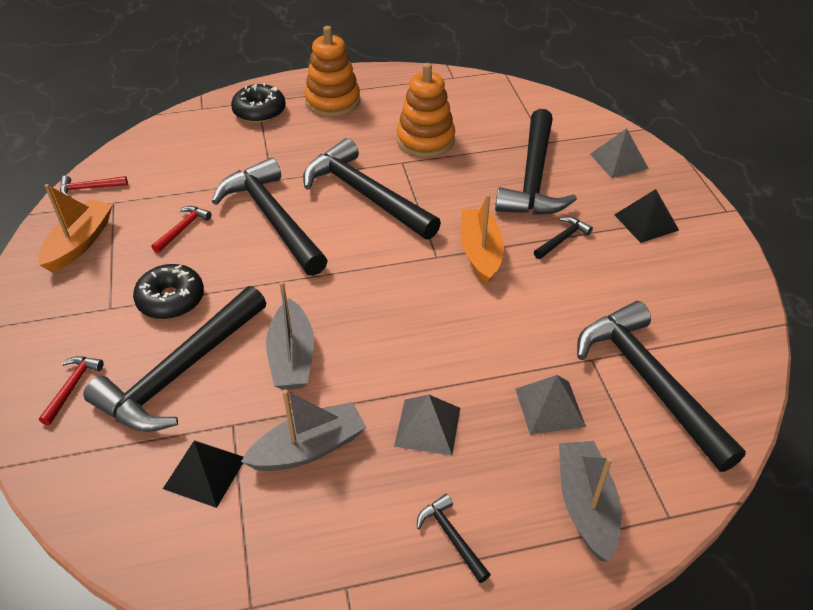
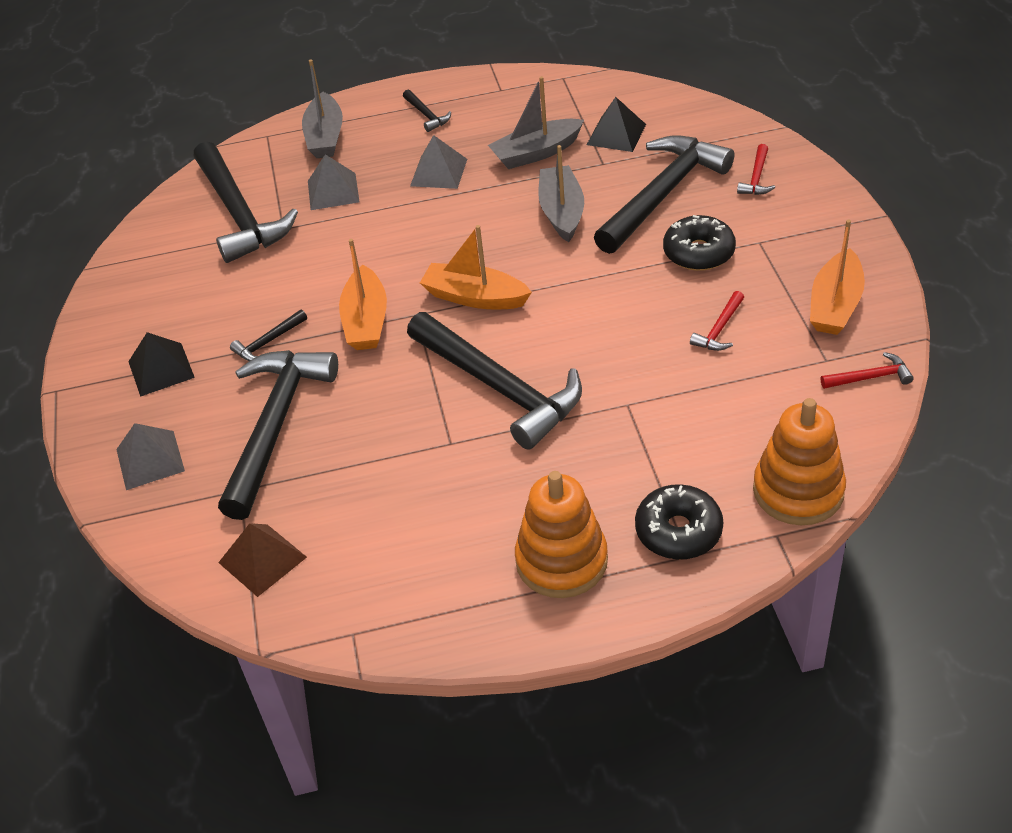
camera: 175 degrees left, 0 degrees up
black hammer [212,157,328,276] -> none
orange stacking toy [397,63,455,157] -> orange stacking toy moved to [753,398,846,525]
none -> brown pyramid [218,523,307,597]
none -> orange boat [420,225,532,309]

